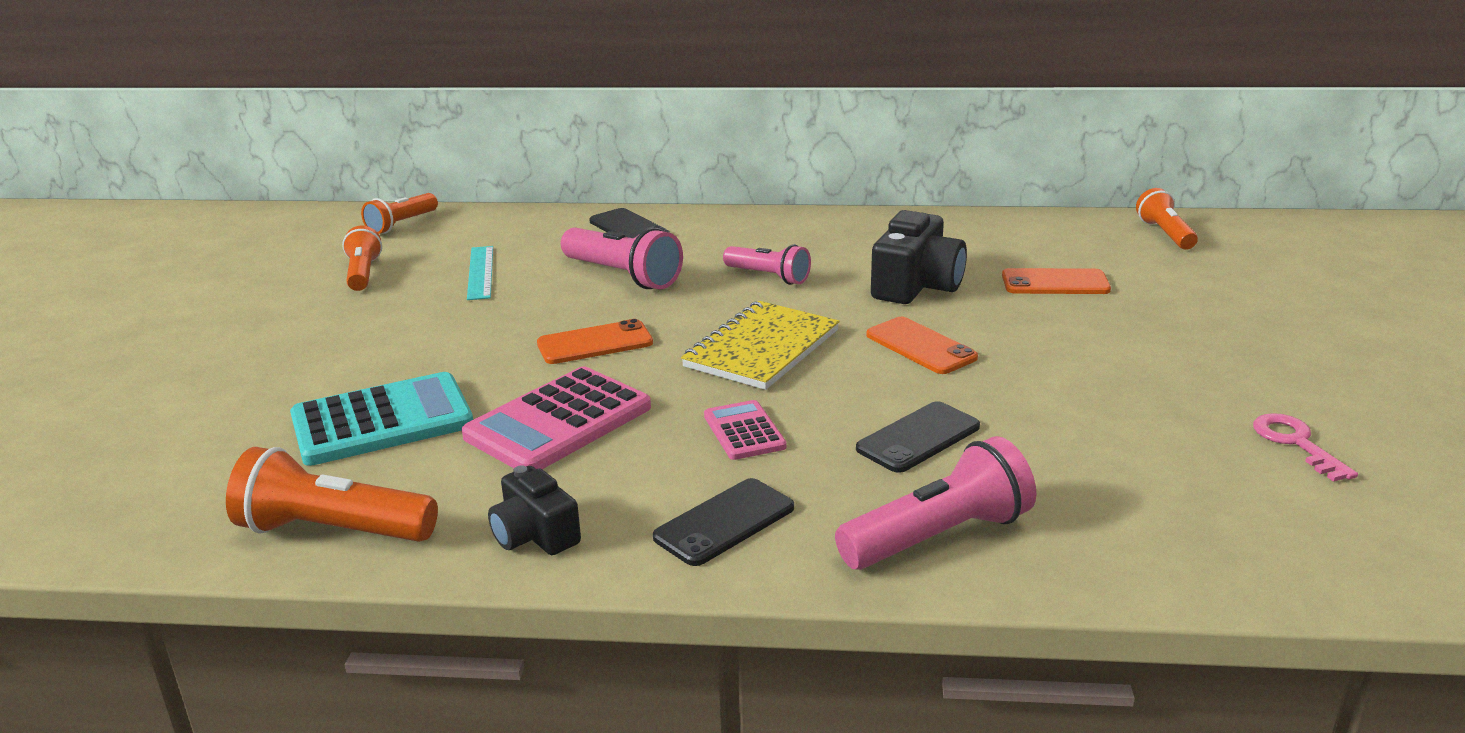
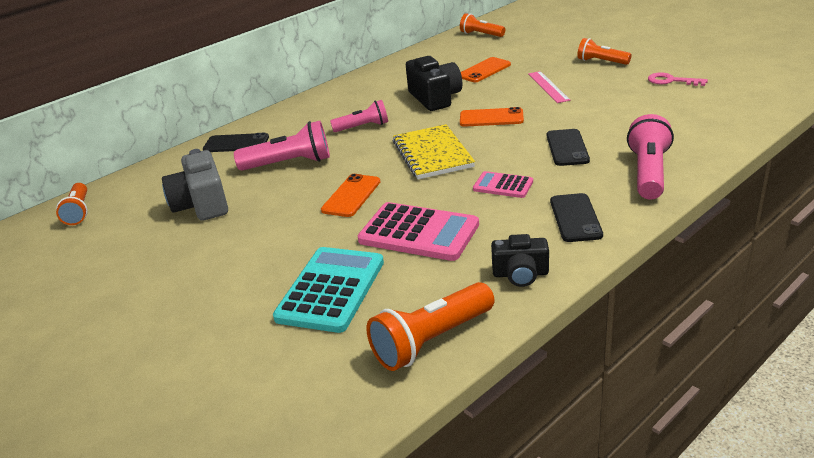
camera: 45 degrees left, 5 degrees up
orange flashlight [342,226,382,291] -> orange flashlight moved to [577,38,631,65]
pink calculator [462,367,651,469] -> pink calculator turned 60 degrees counterclockwise [358,202,479,261]
turquoise ruler [467,246,493,300] -> grey camera [162,149,228,221]
none -> pink ruler [528,71,570,103]

